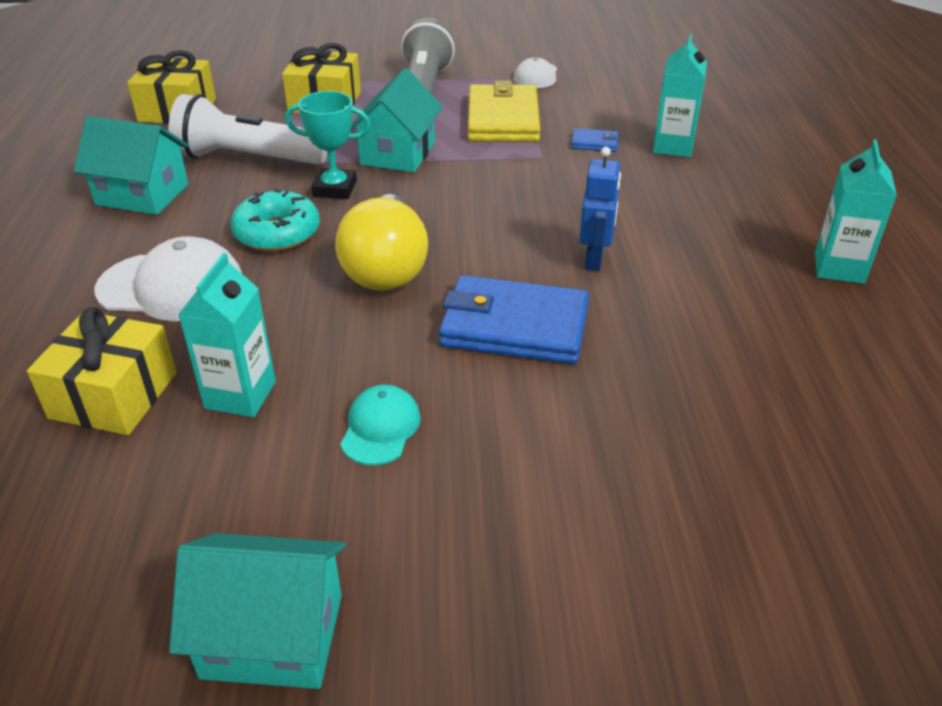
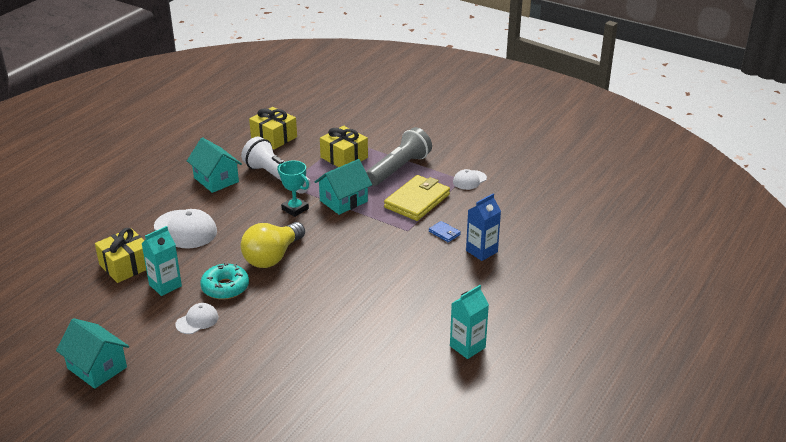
camera: 35 degrees right, 5 degrees down
turquoise donut [230,188,320,251] -> turquoise donut moved to [200,263,249,300]
turquoise cap [340,384,421,465] -> white cap [175,303,219,334]
blue wallet [439,275,589,364] -> none
blue robot [579,147,621,271] -> none
turquoise carton [653,34,707,157] -> blue carton [466,194,501,261]

